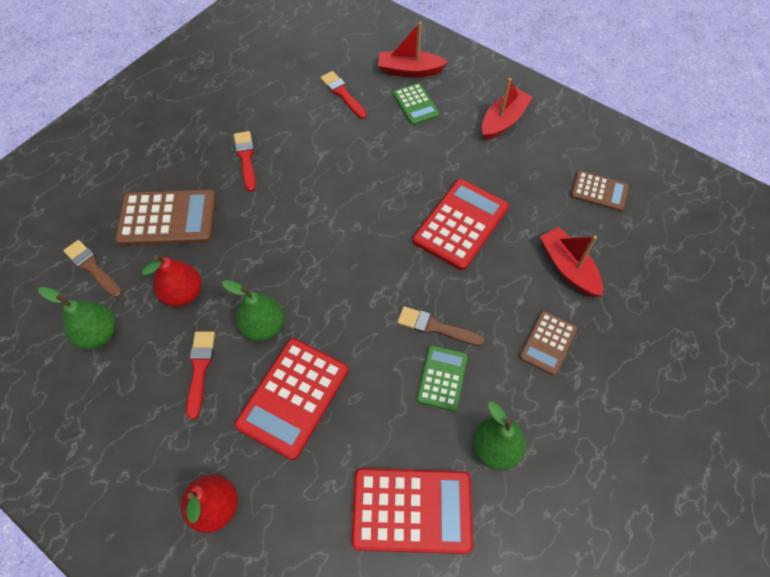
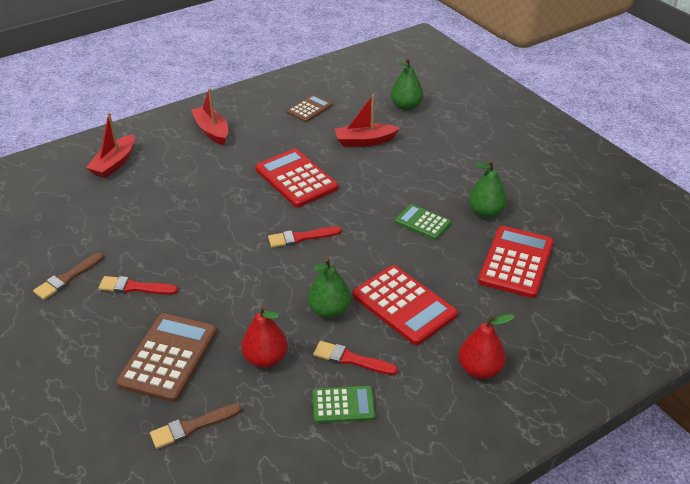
camera: 70 degrees left, 20 degrees down
green pear [38,287,116,349] -> green pear moved to [391,58,423,111]
red brush [320,71,367,119] -> red brush moved to [268,226,342,248]
green calculator [393,83,440,125] -> green calculator moved to [312,386,375,423]
brown brush [397,306,485,346] -> brown brush moved to [33,253,104,300]
brown calculator [519,311,577,376] -> none

